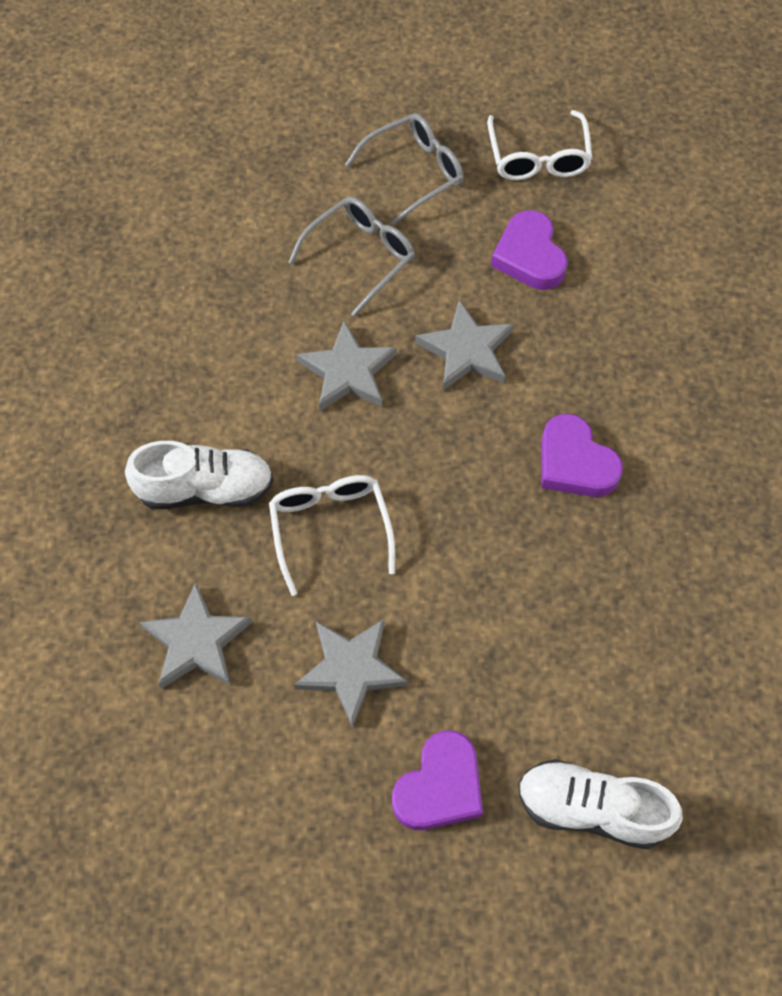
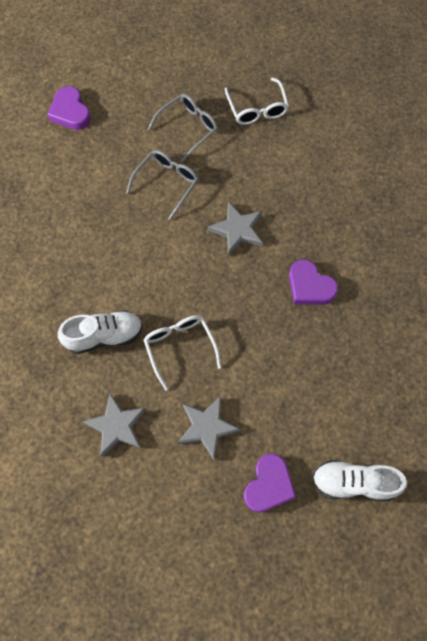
camera: 10 degrees left, 5 degrees up
grey star [296,321,397,411] -> none
purple heart [491,210,568,290] -> purple heart moved to [47,86,91,130]

